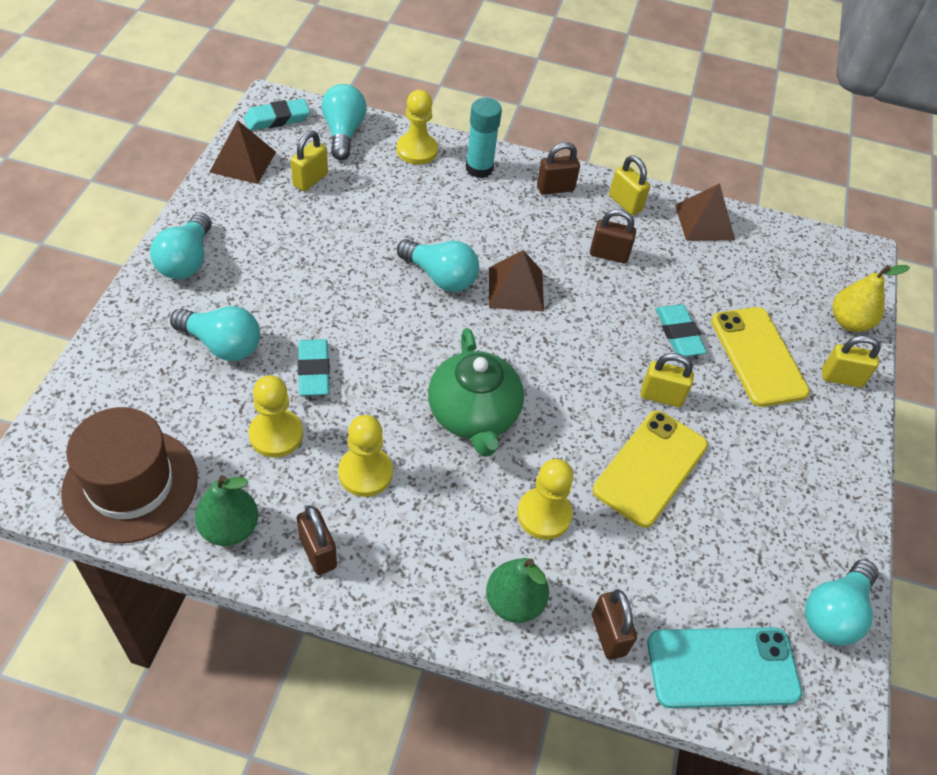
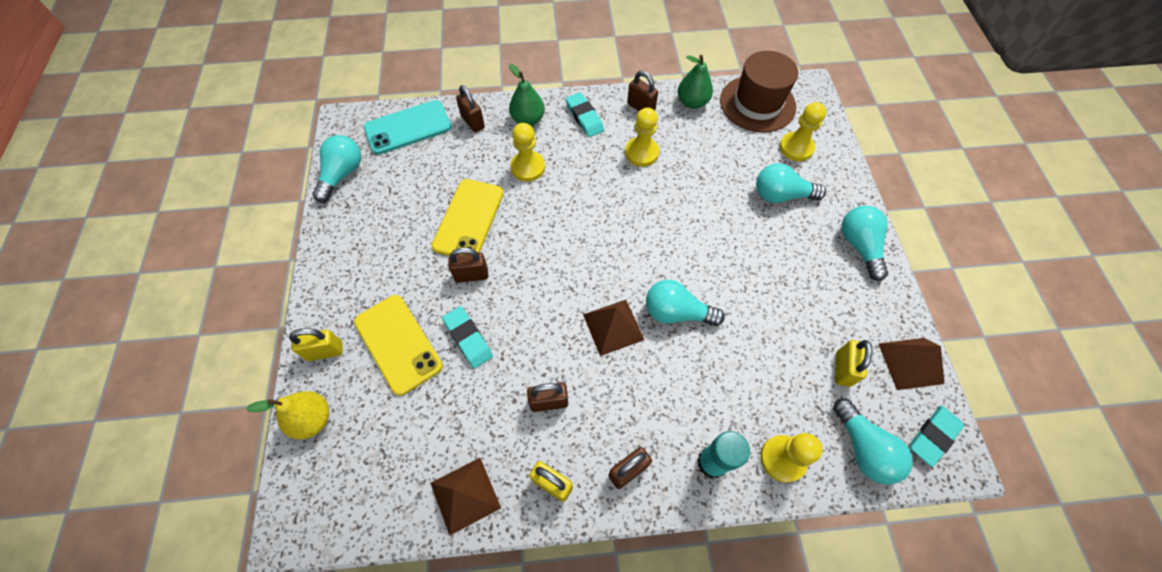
camera: 165 degrees right, 10 degrees up
yellow pawn [249,375,303,458] -> yellow pawn moved to [779,102,826,161]
turquoise eraser [298,339,330,396] -> turquoise eraser moved to [565,92,604,137]
green teapot [428,328,524,457] -> none
yellow padlock [640,353,694,407] -> brown padlock [448,247,488,283]

